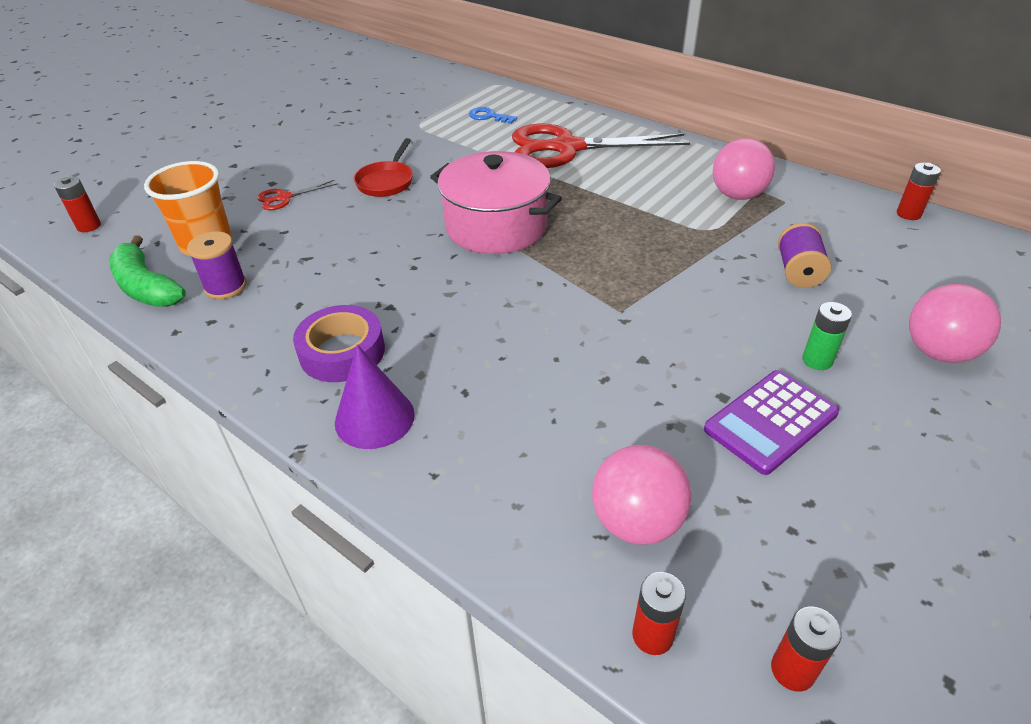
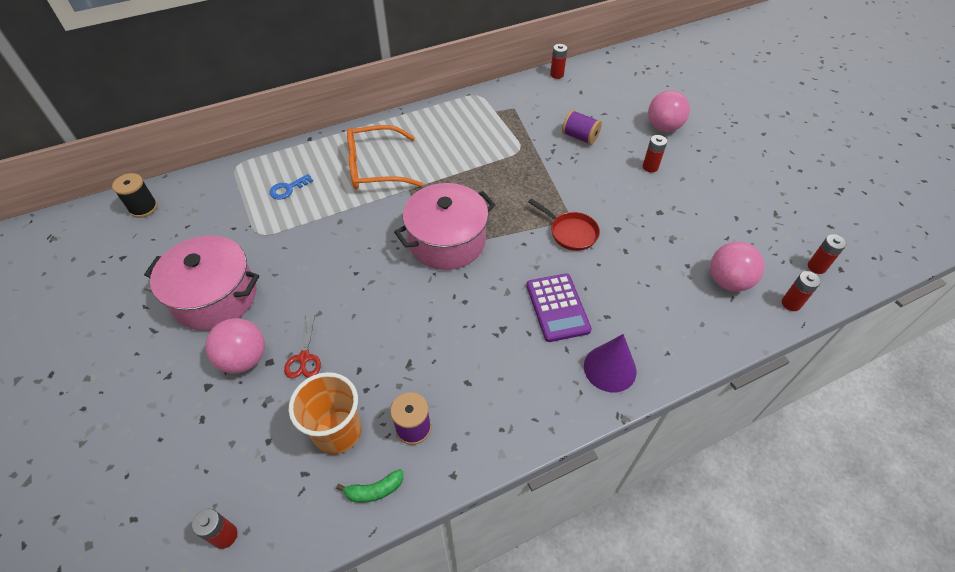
camera: 65 degrees left, 10 degrees up
green banana [109,235,186,307] -> green banana [336,469,403,503], size x0.56
purple tape [293,305,385,382] -> none
red pan [354,138,413,197] -> red pan moved to [528,198,600,251]
red scissors [512,123,690,168] -> orange glasses [347,125,423,189]
purple calculator [704,370,839,475] -> purple calculator moved to [526,273,592,342]
pink ball [713,138,775,200] -> pink ball moved to [205,318,265,373]
green battery [802,302,852,370] -> red battery [643,135,667,173]
none -> black spool [112,173,158,218]
none -> pink pot [144,235,259,331]

